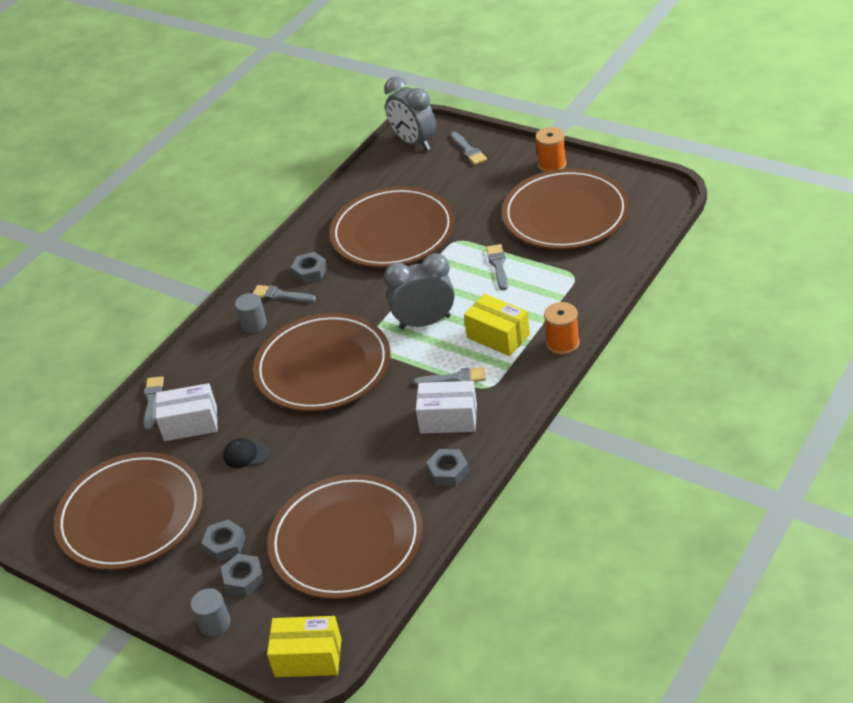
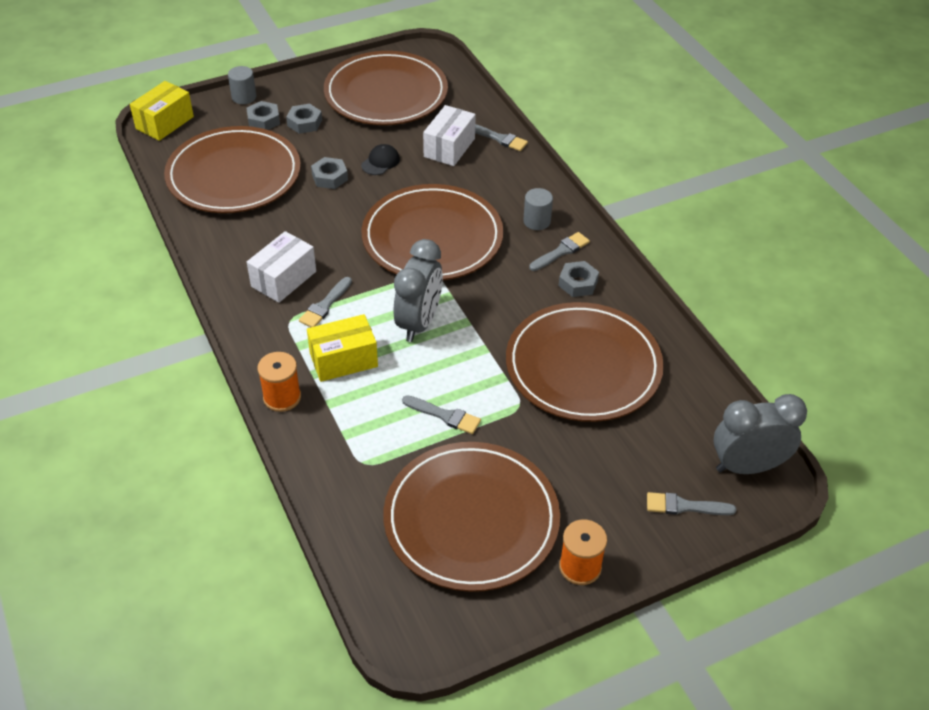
camera: 115 degrees right, 5 degrees up
grey nut [426,449,469,486] -> grey nut moved to [311,157,348,189]

